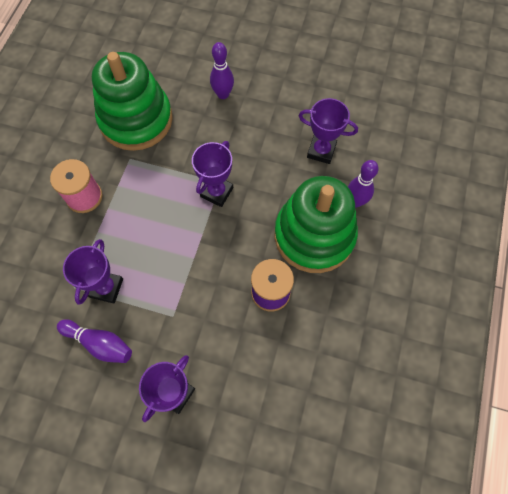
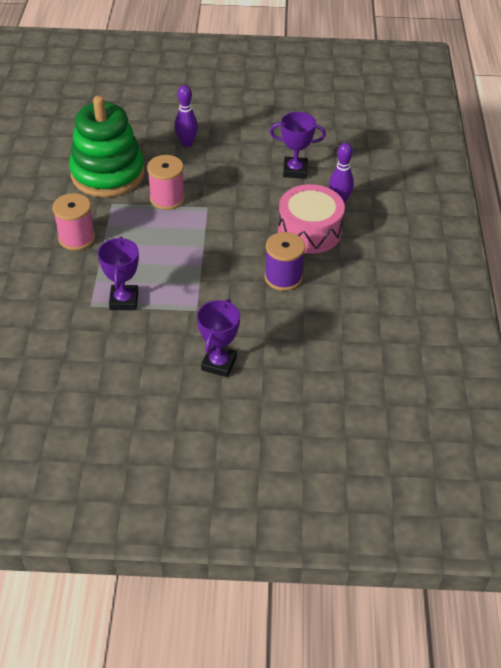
camera: 15 degrees left, 20 degrees down
purple bowling pin [57,319,132,363] -> none
purple trophy [192,141,233,207] -> none
green stacking toy [275,176,358,273] -> pink drum [278,184,345,254]
none -> pink spool [147,155,185,210]

